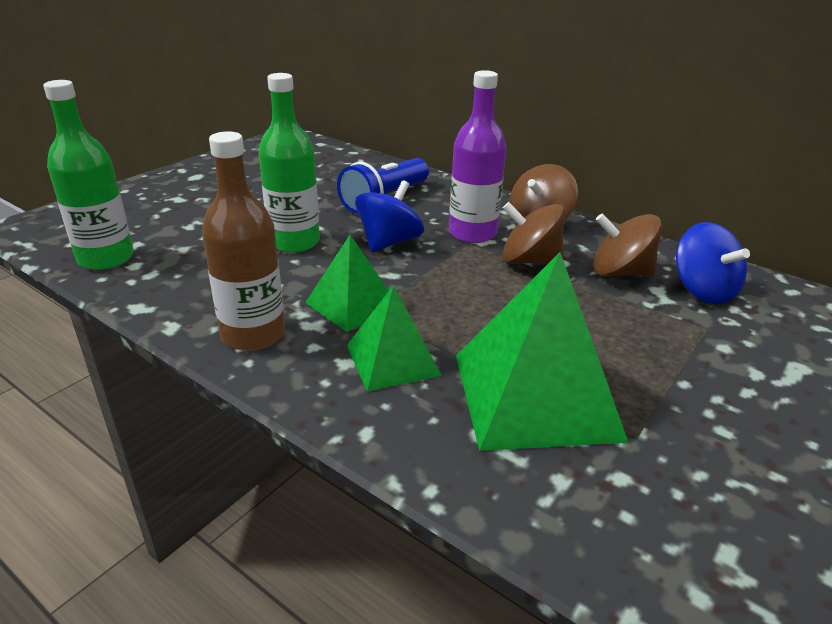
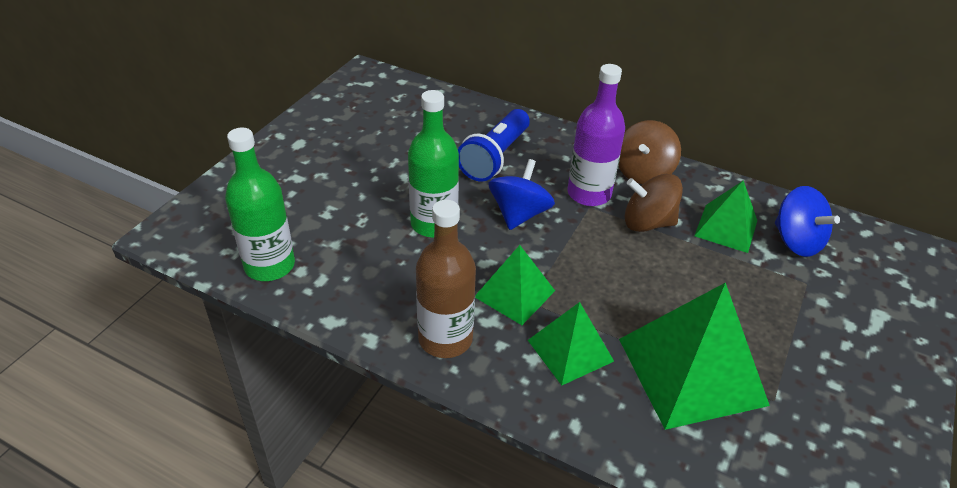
camera: 10 degrees left, 10 degrees up
brown spinning top [593,213,662,277] -> green pyramid [694,180,758,253]

